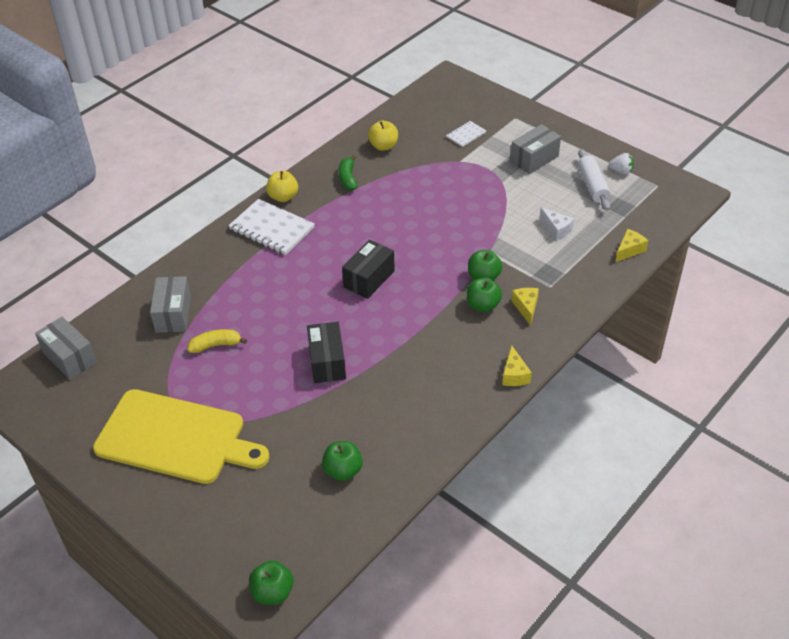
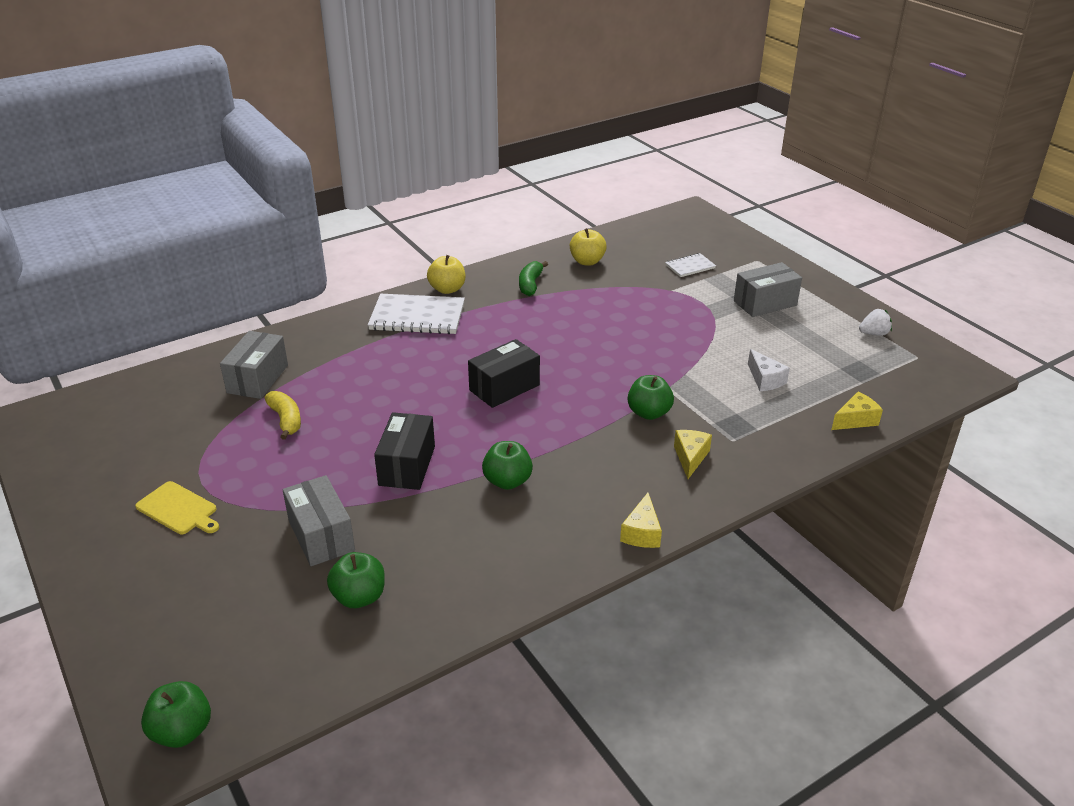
camera: 15 degrees right, 10 degrees down
grey box [35,317,97,379] -> grey box moved to [283,475,355,566]
yellow cutting board [93,389,270,484] -> yellow cutting board [135,481,219,534], size x0.42
yellow banana [188,329,247,353] -> yellow banana turned 60 degrees clockwise [265,391,301,440]
white notebook [228,199,315,255] -> white notebook turned 45 degrees counterclockwise [368,294,465,334]
green apple [467,278,502,312] -> green apple moved to [482,441,533,490]
white rolling pin [578,149,611,210] -> none
white strawberry [609,153,634,174] -> white strawberry turned 45 degrees counterclockwise [859,309,892,336]

